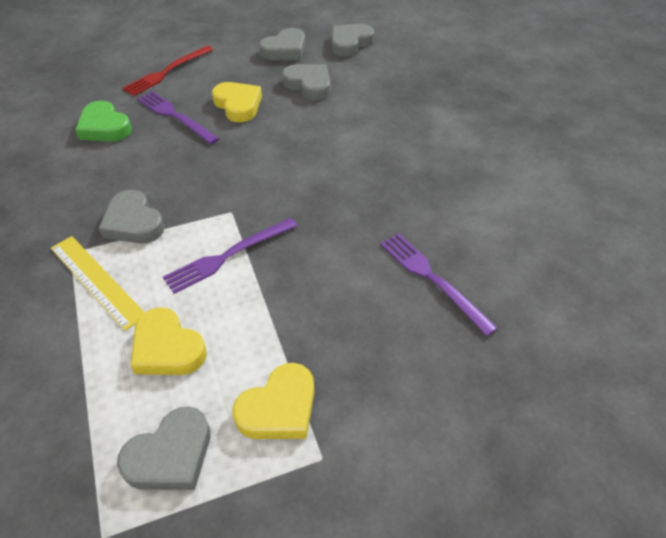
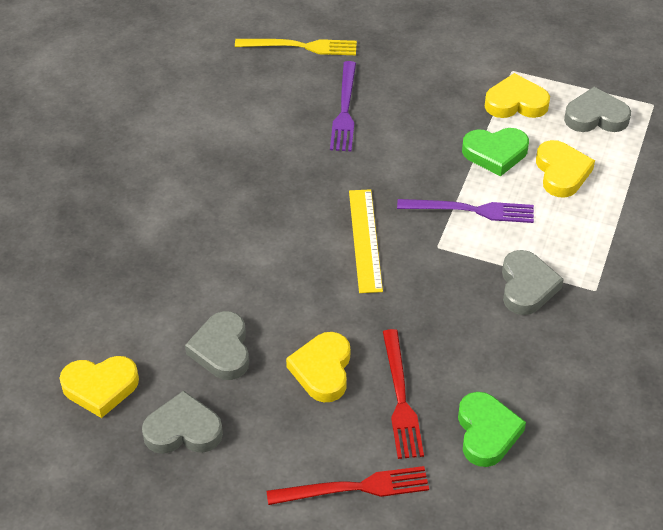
camera: 140 degrees left, 0 degrees up
yellow ruler [51,236,145,331] -> yellow ruler moved to [349,189,383,293]
purple fork [137,91,219,144] -> red fork [383,329,424,459]
grey heart [332,24,374,57] -> yellow heart [59,356,139,418]
none -> yellow fork [235,39,357,55]
none -> green heart [462,128,529,176]

